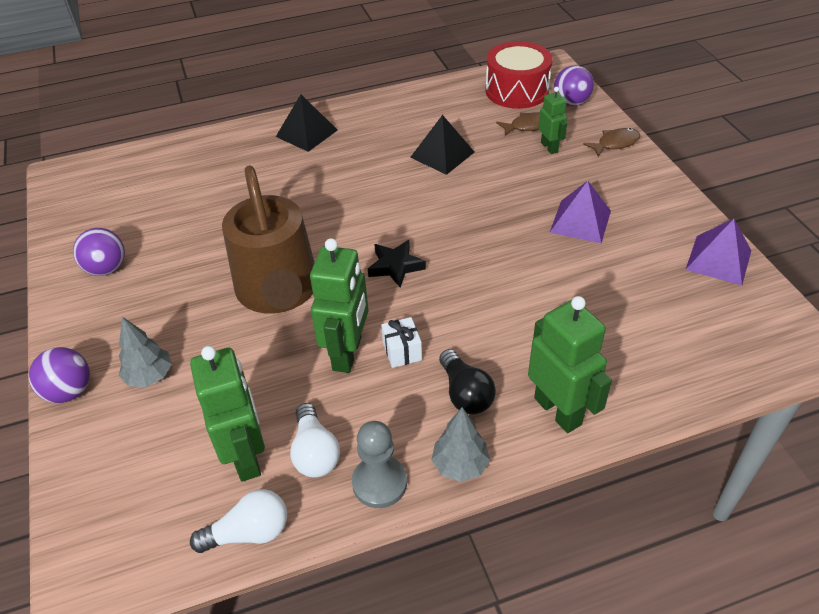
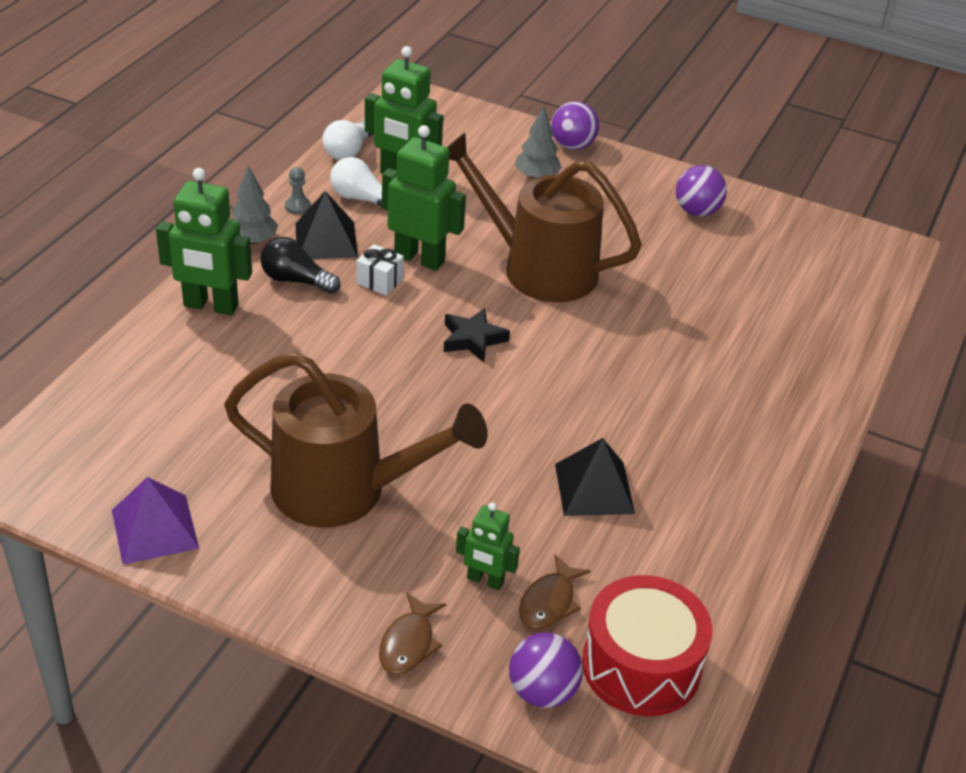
camera: 130 degrees right, 5 degrees down
black pyramid [276,95,338,152] -> black pyramid moved to [295,191,358,259]
green robot [310,238,369,373] -> green robot turned 150 degrees clockwise [382,125,466,271]
grey pawn [352,421,407,508] -> grey pawn [285,167,311,214], size x0.56
purple pyramid [550,181,611,243] -> brown watering can [224,352,488,528]

